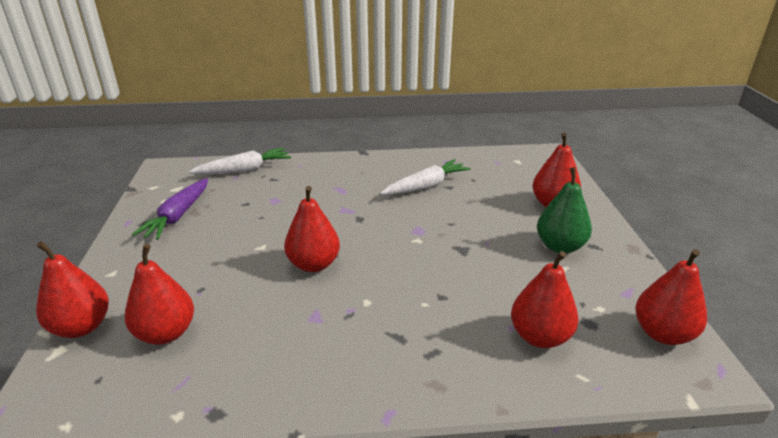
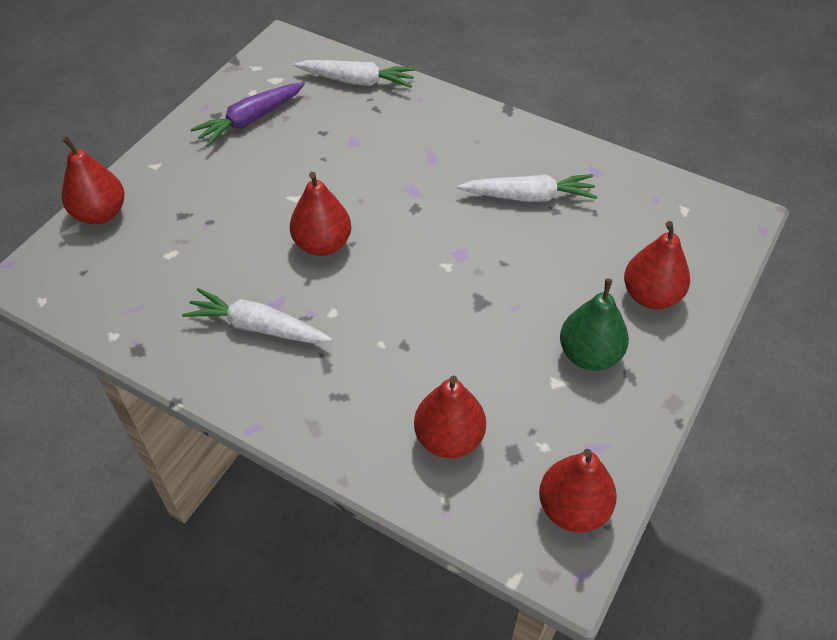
camera: 35 degrees right, 20 degrees up
red pear [125,244,194,345] -> none
none -> white carrot [182,288,332,344]

